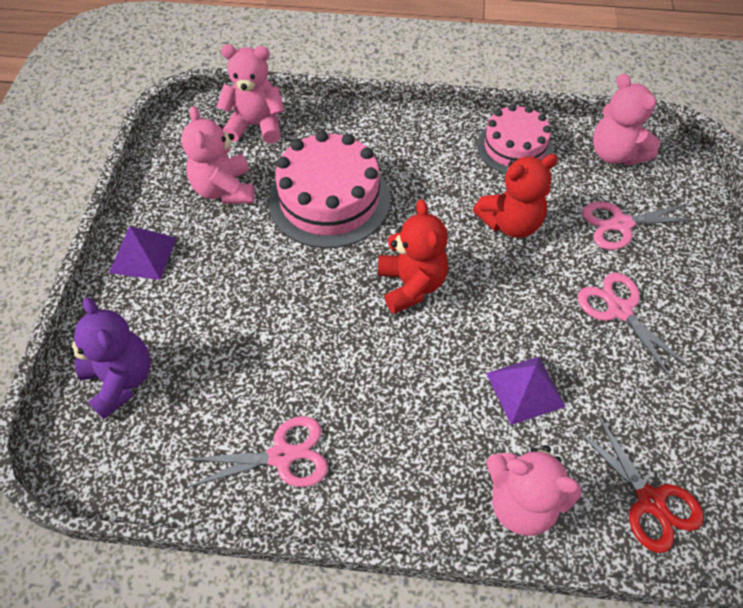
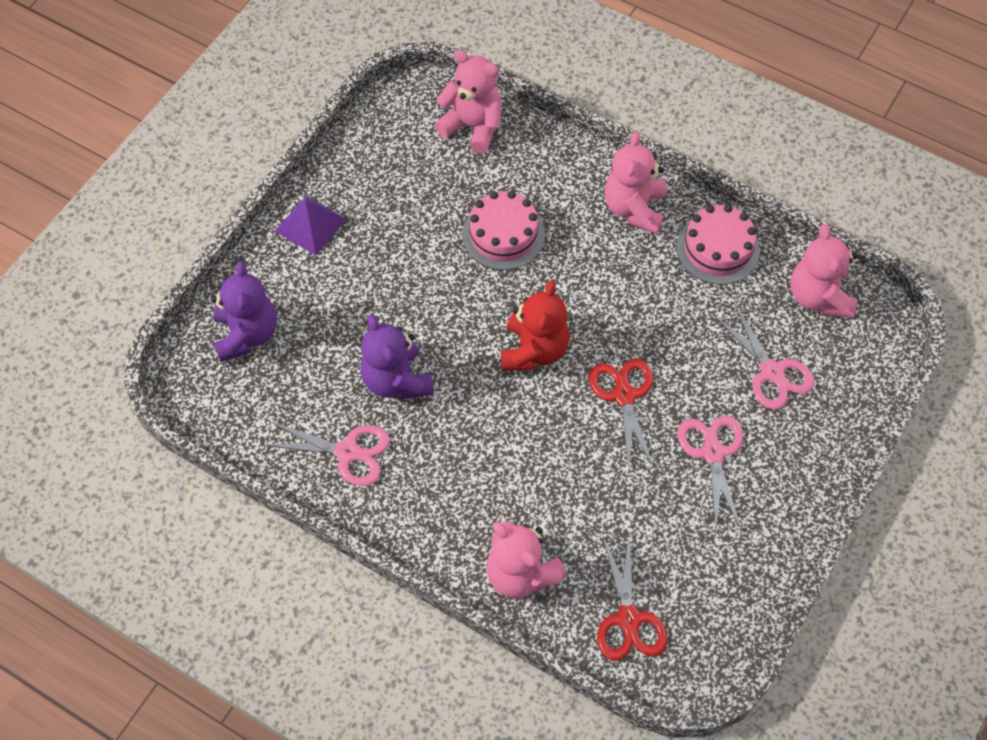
camera: 25 degrees right, 5 degrees up
pink teddy bear [181,106,254,204] -> pink teddy bear moved to [605,131,667,234]
pink cake [268,131,390,248] -> pink cake [462,191,545,270], size x0.66
red teddy bear [473,154,558,238] -> none
purple pyramid [486,356,566,425] -> none
pink scissors [582,202,700,250] -> pink scissors turned 135 degrees counterclockwise [714,303,815,410]
none -> purple teddy bear [360,315,434,400]
none -> red scissors [589,359,654,470]

